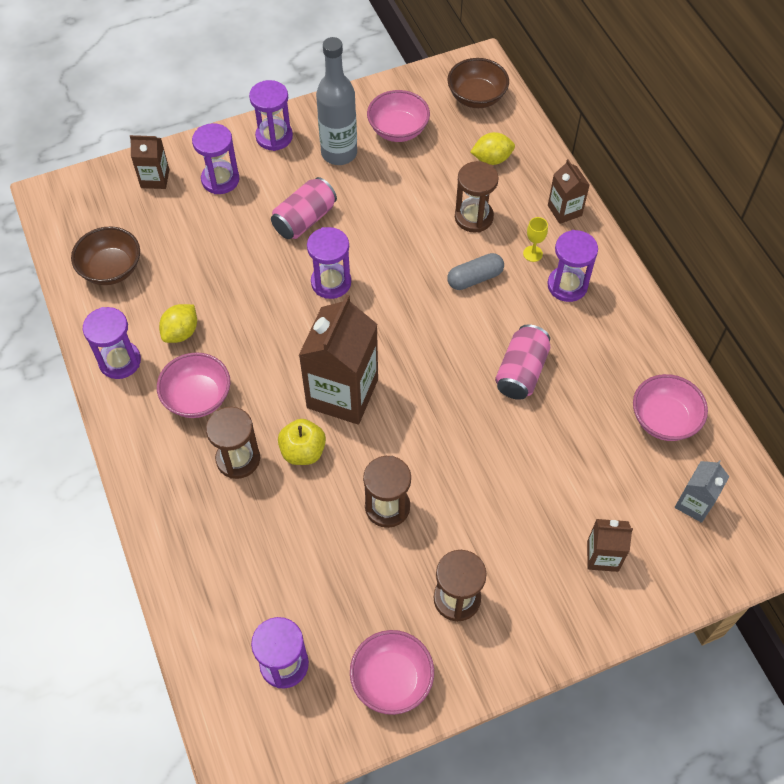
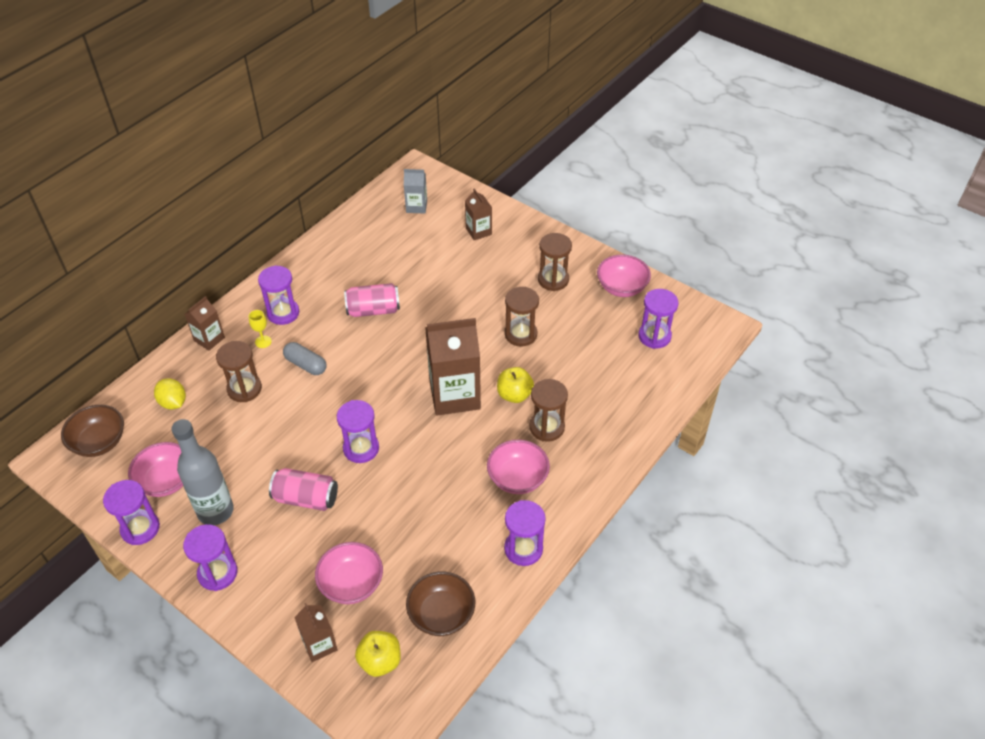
camera: 120 degrees left, 10 degrees down
yellow lemon [159,304,197,343] -> none
purple hourglass [192,123,239,194] -> purple hourglass moved to [103,480,160,545]
pink bowl [633,374,708,441] -> pink bowl moved to [315,542,383,604]
none -> yellow apple [355,631,401,677]

